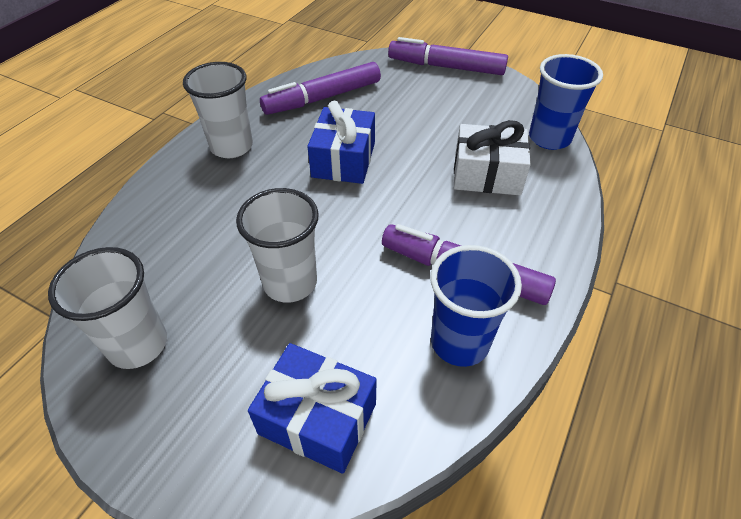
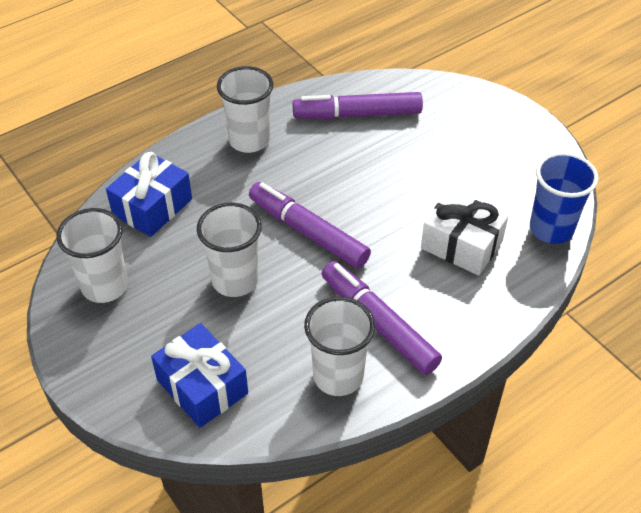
camera: 25 degrees right, 0 degrees up
blue gift [307,101,375,184] -> blue gift moved to [106,152,192,237]
purple marker [388,37,508,75] -> purple marker moved to [249,182,371,269]
blue cup [430,245,522,367] -> white cup [304,296,375,396]

